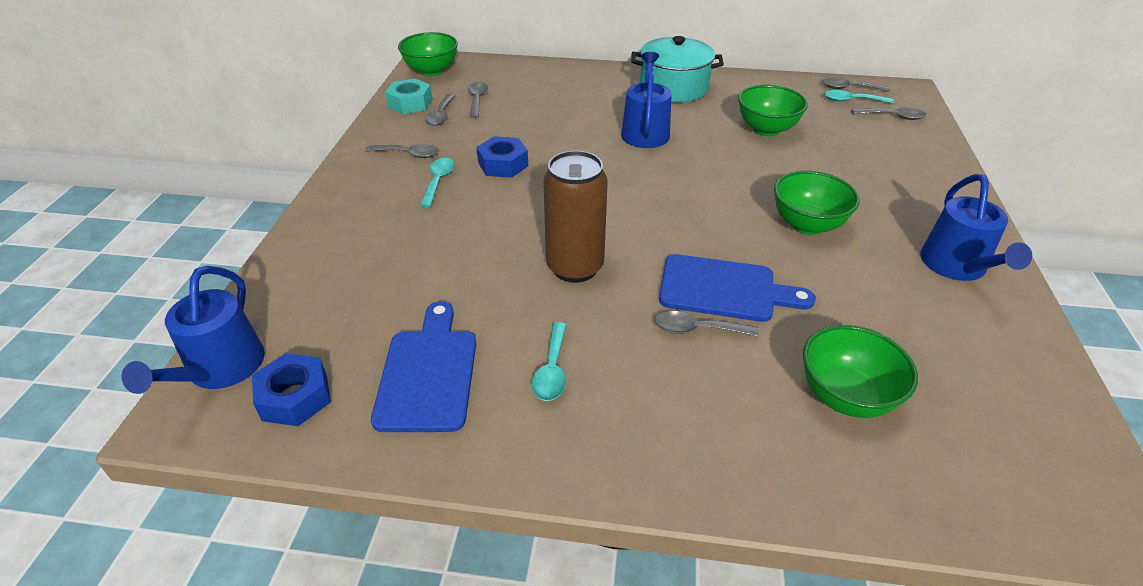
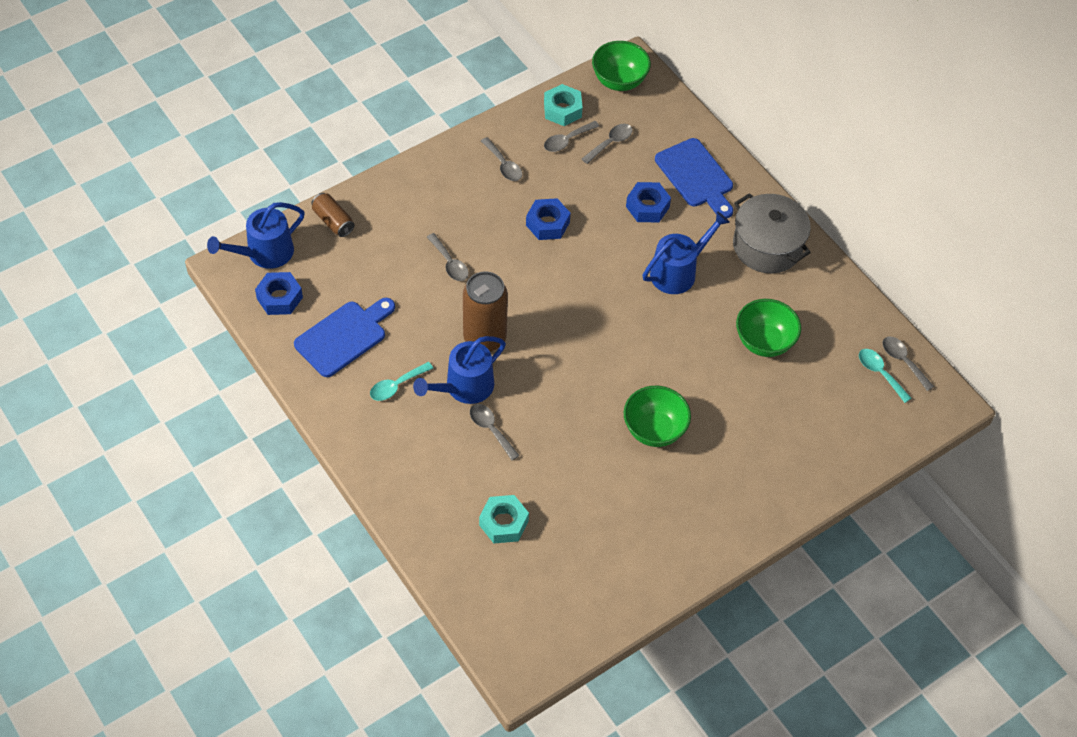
camera: 45 degrees right, 15 degrees up
turquoise spoon [420,158,455,207] -> none
turquoise pot [631,36,724,103] -> grey pot [733,193,811,273]
blue cutting board [659,254,816,322] -> blue cutting board moved to [655,138,733,218]
green bowl [803,325,918,418] -> turquoise nut [479,495,529,543]
grey spoon [852,107,926,120] -> grey spoon moved to [427,233,469,281]
blue watering can [920,174,1032,281] -> blue watering can moved to [413,336,506,404]
none -> brown can [311,193,355,237]
none -> blue nut [626,182,671,222]

